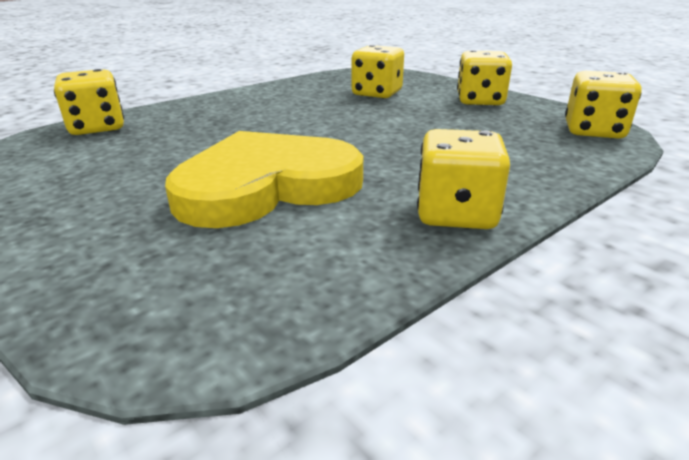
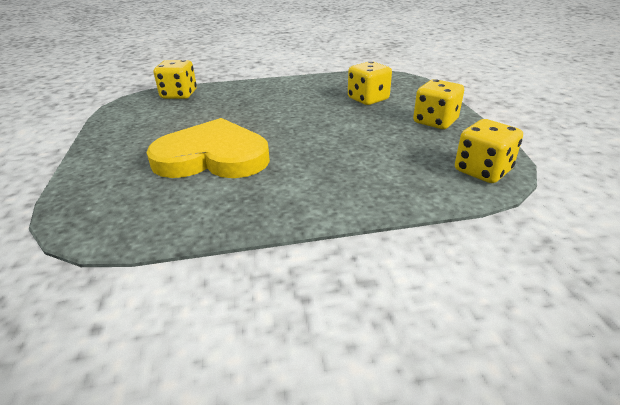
camera: 30 degrees right, 5 degrees up
yellow dice [417,129,510,229] -> none

